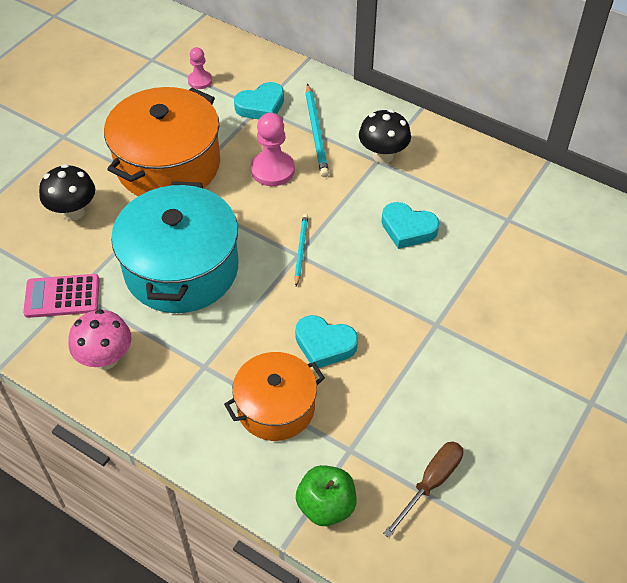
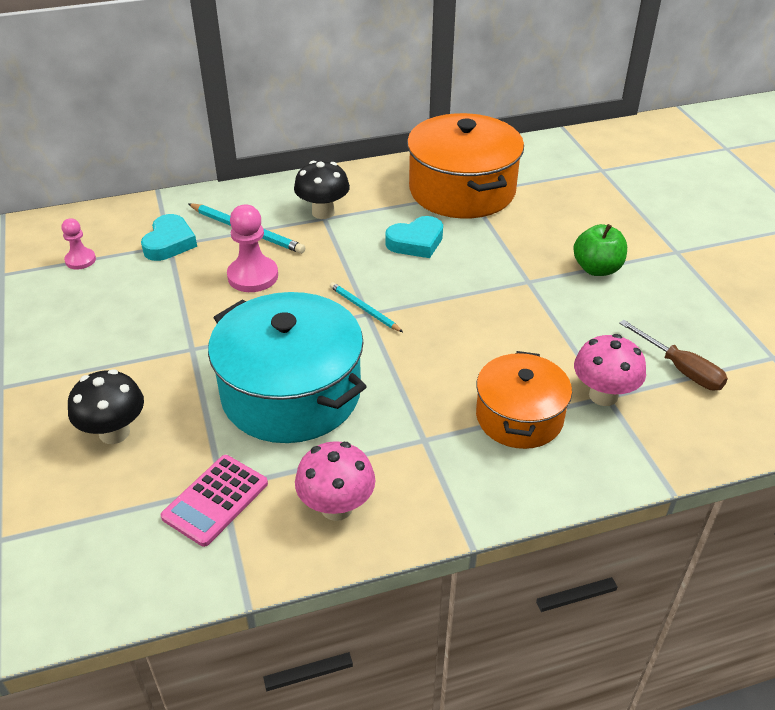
camera: 50 degrees left, 10 degrees down
orange pot [104,87,220,196] -> orange pot moved to [407,113,524,219]
turquoise heart [295,315,358,369] -> none
green apple [296,465,356,526] -> green apple moved to [573,224,627,276]
brown screwdriver [383,441,463,538] -> brown screwdriver turned 150 degrees clockwise [619,320,728,391]
none -> pink mushroom [574,334,646,406]

